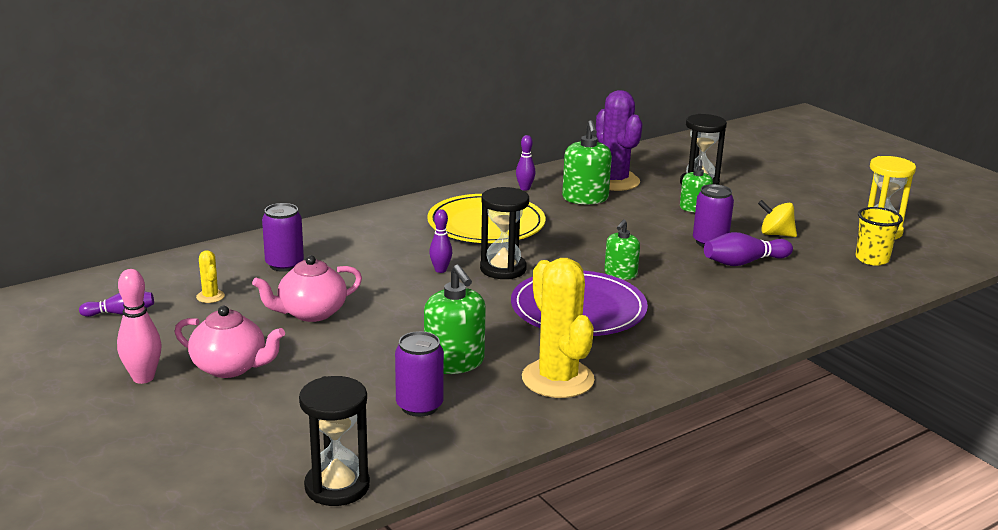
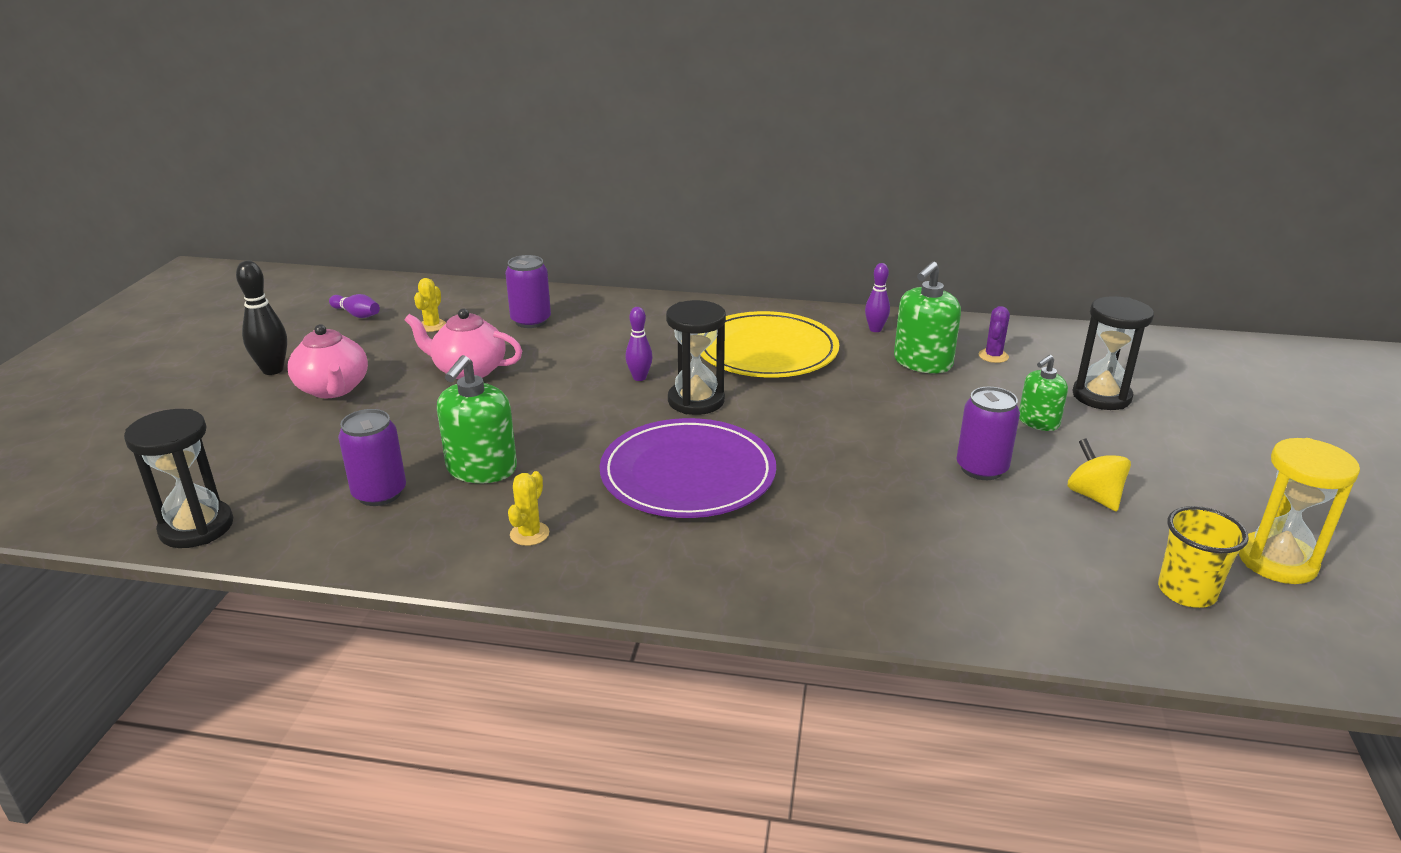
camera: 45 degrees right, 5 degrees up
pink bowling pin [117,269,161,384] -> black bowling pin [236,261,287,375]
yellow cactus [522,258,595,398] -> yellow cactus [508,471,549,546], size x0.43
purple cactus [596,90,643,191] -> purple cactus [979,306,1010,363], size x0.43
green soap dispenser [604,219,640,280] -> none
purple bowling pin [704,232,793,266] -> none

